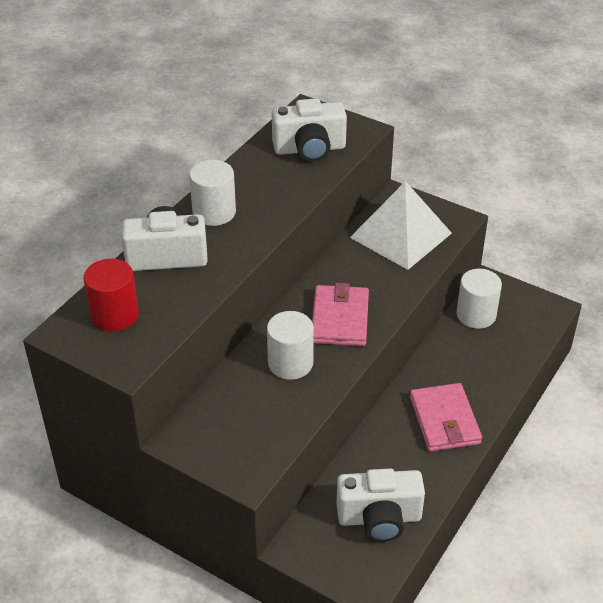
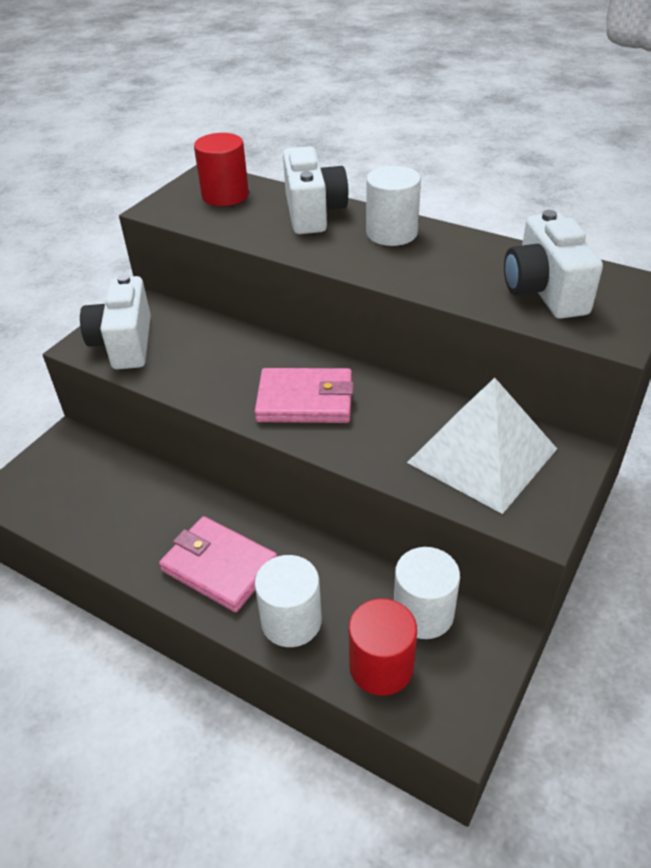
camera: 90 degrees right, 0 degrees up
white cylinder [267,311,314,380] -> white cylinder moved to [254,555,322,647]
white camera [337,469,425,542] -> white camera moved to [80,274,151,369]
pink wallet [410,383,482,452] -> pink wallet turned 45 degrees clockwise [159,516,277,612]
none -> red cylinder [349,598,417,696]

